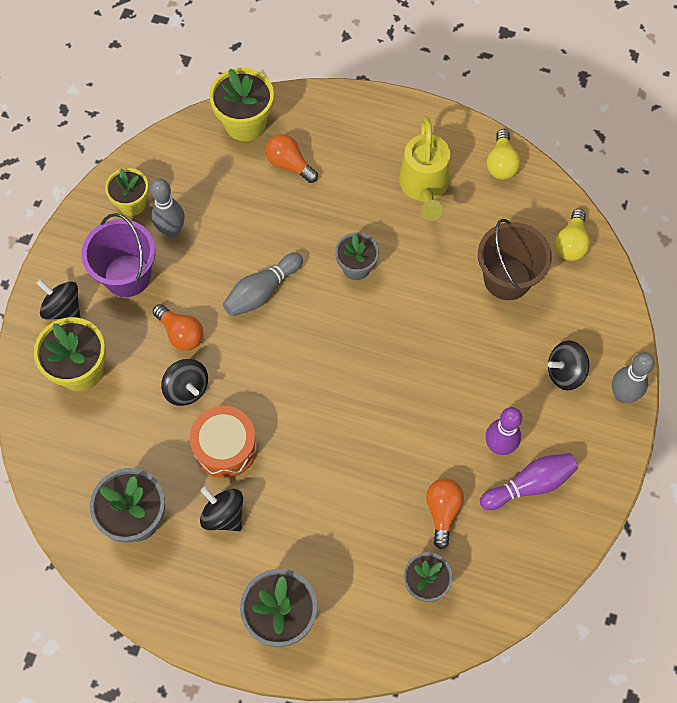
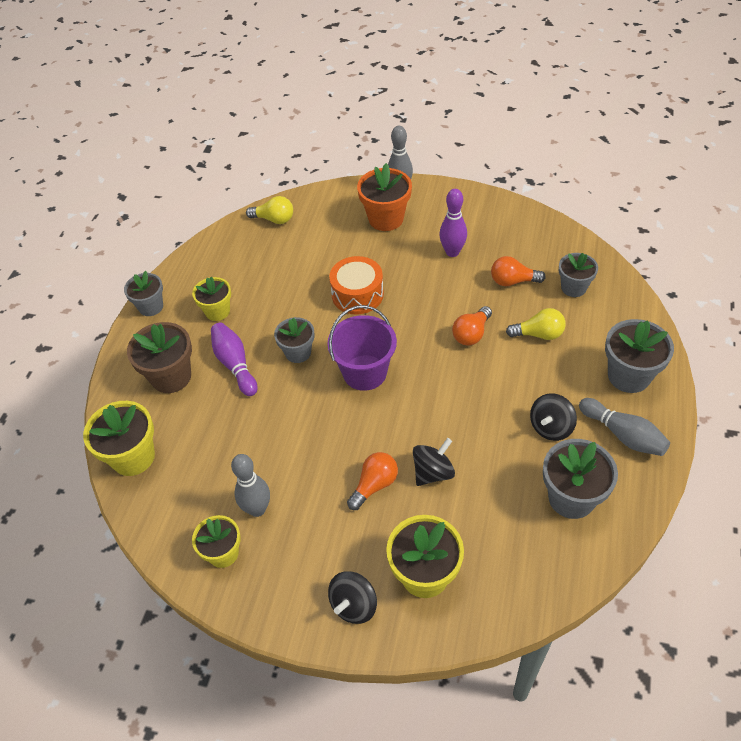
camera: 90 degrees left, 15 degrees down
purple bucket [81,213,156,297] -> purple bucket moved to [327,305,397,391]
orange drum [190,406,257,478] -> orange drum moved to [329,256,384,314]
grey bowling pin [223,253,303,316] -> grey bowling pin moved to [579,398,670,456]
orange light bulb [266,134,318,183] -> orange light bulb moved to [452,306,492,346]
yellow watering can [399,116,450,221] -> yellow flower pot [192,277,231,321]
brown bucket [478,219,552,300] -> none
purple bowling pin [480,453,578,510] -> purple bowling pin moved to [211,323,258,396]
yellow light bulb [487,129,520,180] -> yellow light bulb moved to [506,308,566,340]
black spinning top [548,340,589,390] -> orange flower pot [357,163,412,231]
none -> grey flower pot [124,271,163,316]
none -> brown flower pot [127,322,192,393]

